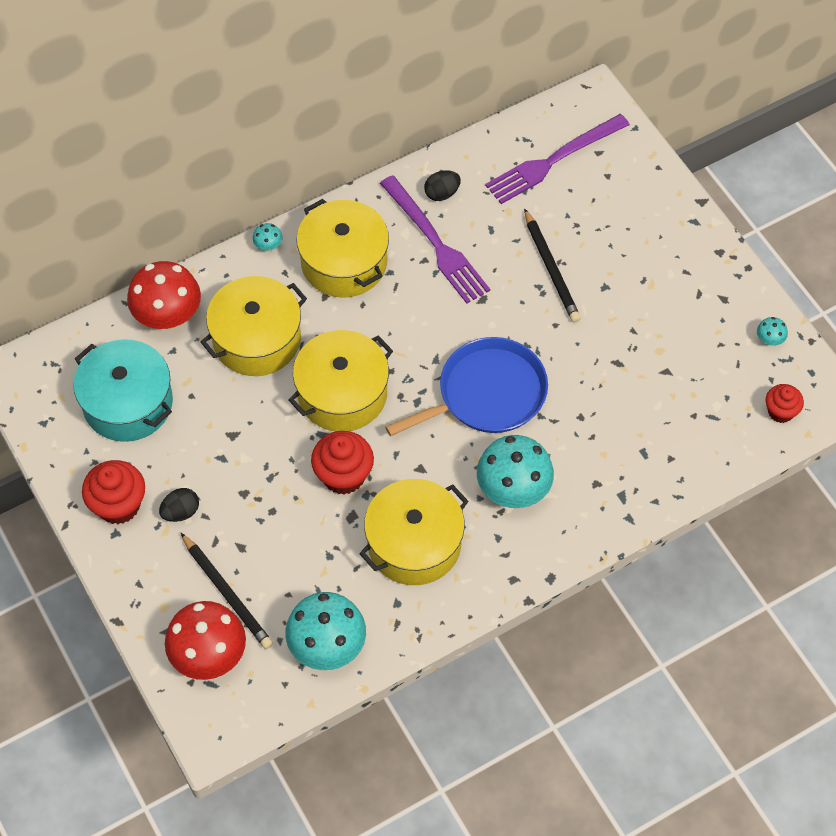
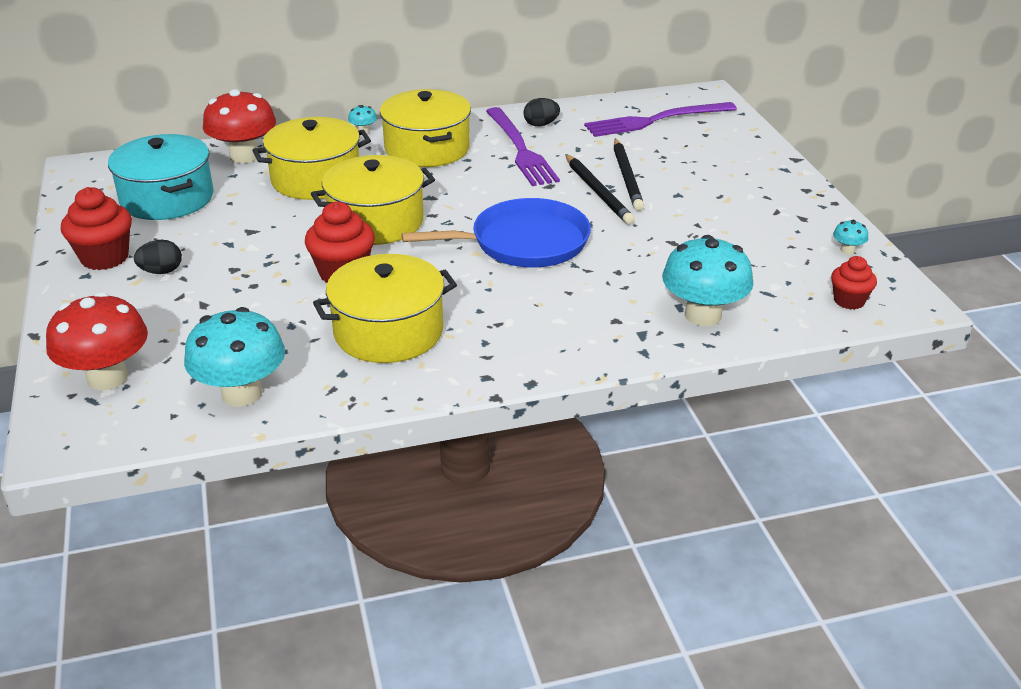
camera: 15 degrees right, 25 degrees down
black pencil [181,533,273,649] -> black pencil moved to [565,154,635,225]
turquoise mushroom [477,435,554,508] -> turquoise mushroom moved to [662,235,754,326]

